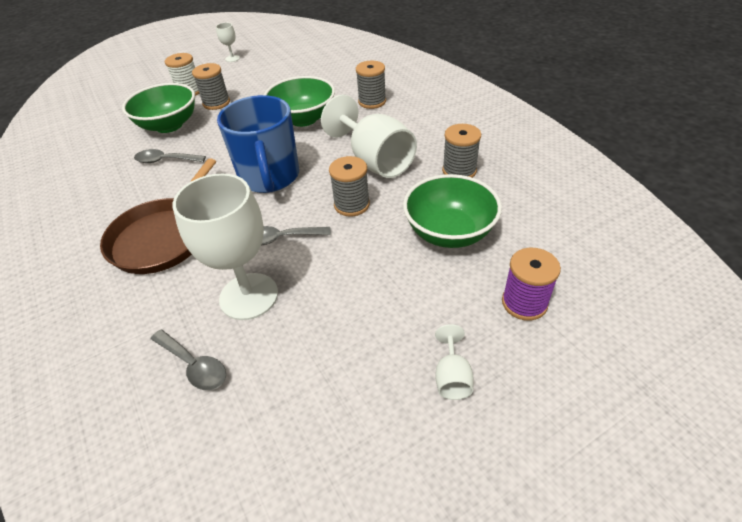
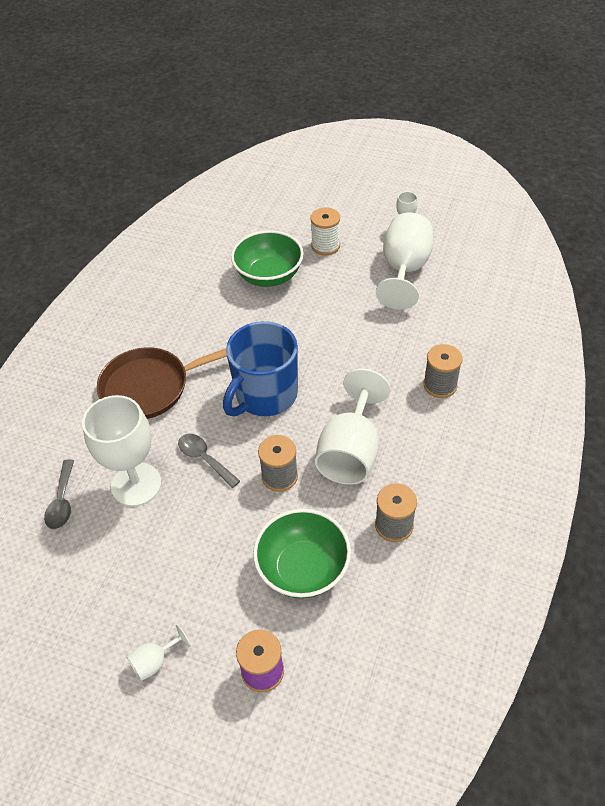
camera: 50 degrees right, 5 degrees up
grey spoon [134,149,206,163] -> none
grey spool [192,63,230,110] -> none
green bowl [264,76,335,127] -> none
none -> white goblet [376,212,433,310]

